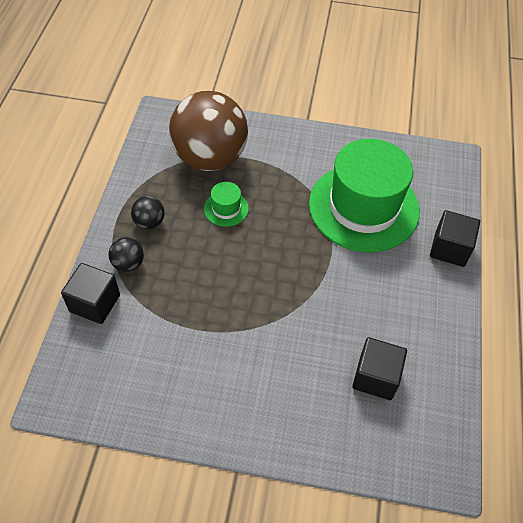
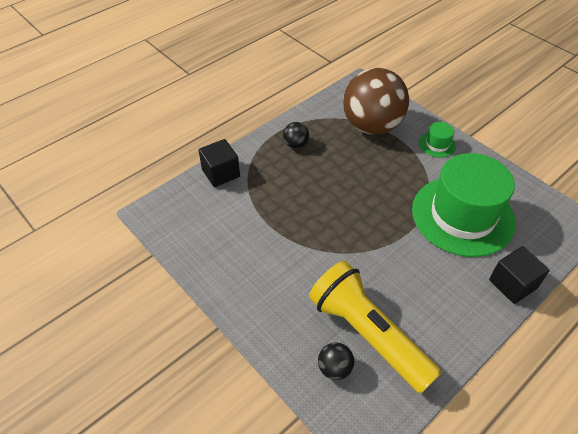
camera: 40 degrees right, 5 degrees down
black ball [109,237,144,272] -> black ball moved to [318,342,354,380]
green hat [204,182,249,227] -> green hat moved to [419,122,456,158]
black cube [352,337,407,400] -> yellow flashlight [309,261,441,393]

